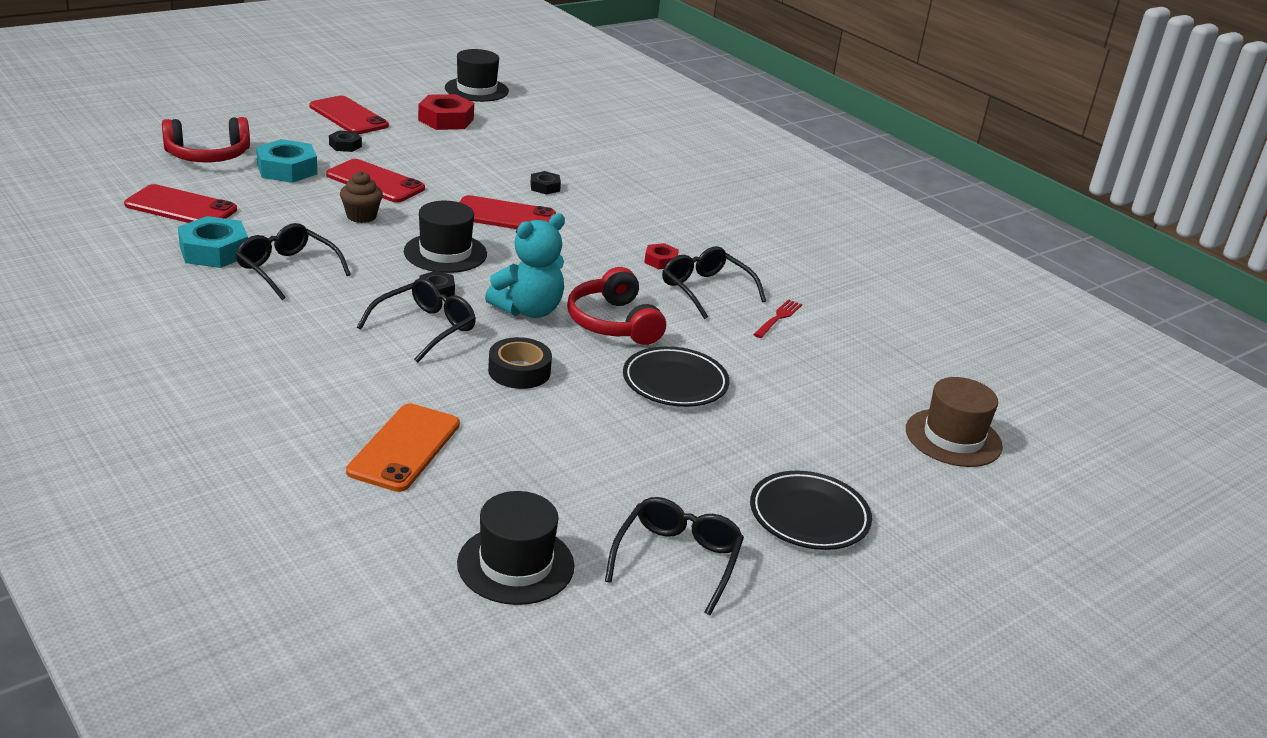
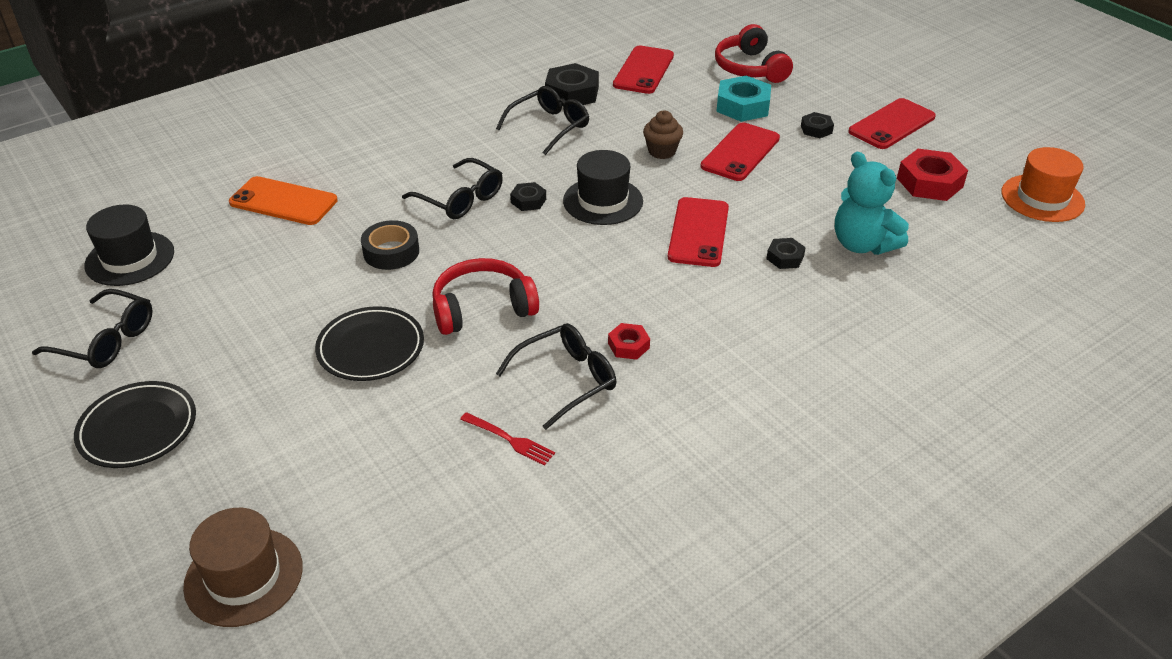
camera: 95 degrees right, 10 degrees up
turquoise nut [178,216,248,268] -> black nut [545,63,599,106]
black hat [445,49,509,102] -> orange hat [1001,147,1085,222]
turquoise teddy bear [485,213,565,318] -> turquoise teddy bear moved to [835,152,909,255]

